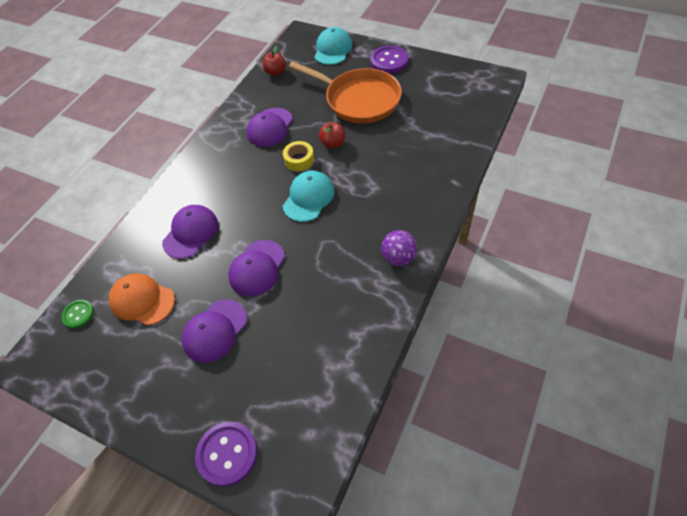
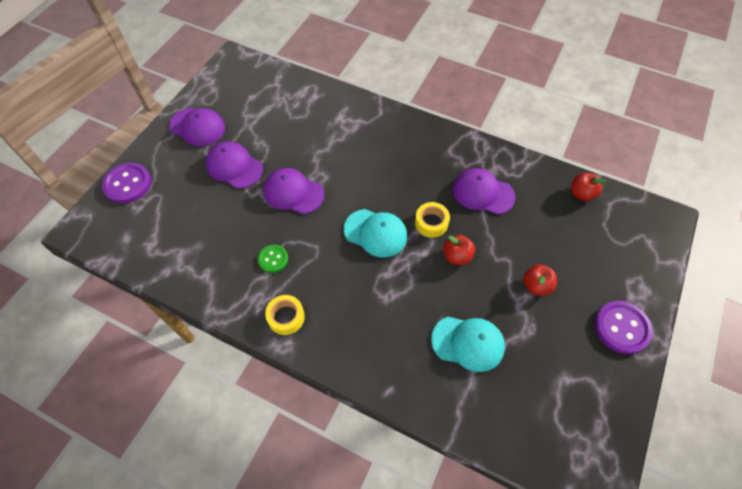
camera: 85 degrees right, 5 degrees up
green button [61,300,94,329] -> green button moved to [258,245,288,273]
orange cap [109,273,175,325] -> none
purple cap [162,205,218,259] -> purple cap moved to [169,108,225,146]
orange pan [289,61,402,124] -> red apple [523,264,557,296]
turquoise cap [314,27,352,65] -> turquoise cap moved to [431,317,505,372]
purple ball [381,230,417,266] -> yellow tape [265,295,305,335]

